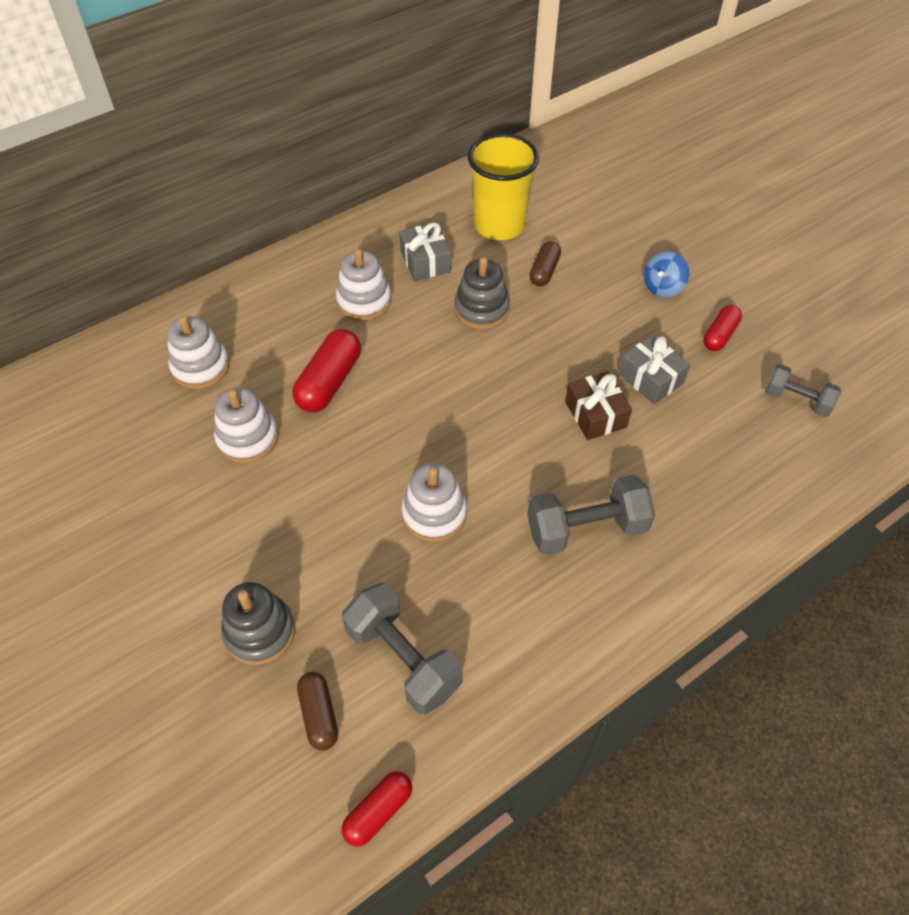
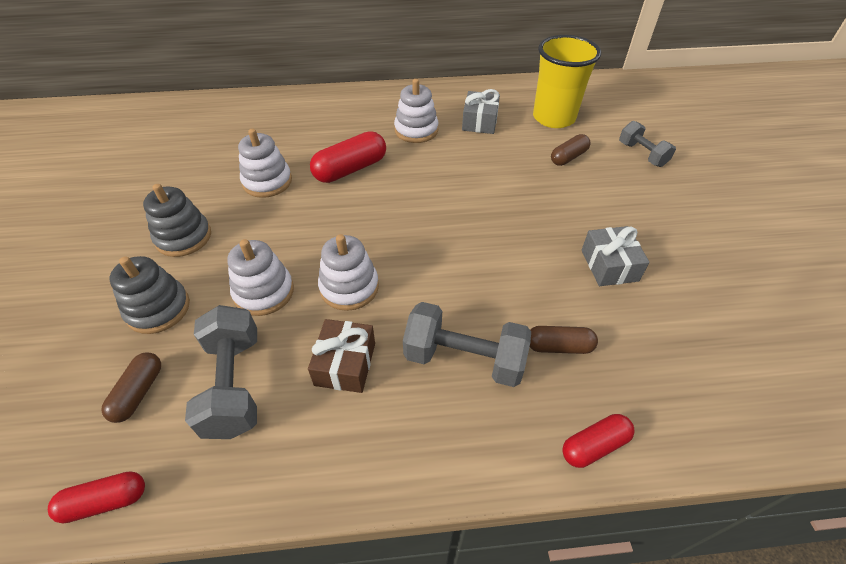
camera: 30 degrees right, 5 degrees down
white stacking toy [167,316,230,389] -> white stacking toy moved to [227,239,294,316]
grey stacking toy [454,257,510,329] -> grey stacking toy moved to [143,184,211,257]
brown gift [565,371,632,440] -> brown gift moved to [308,319,375,393]
blue spinning top [644,251,689,298] -> none
red capsule [703,305,742,351] -> red capsule moved to [562,414,634,468]
grey dumbbell [765,364,841,417] -> grey dumbbell moved to [619,121,676,167]
none -> brown capsule [530,326,598,354]

